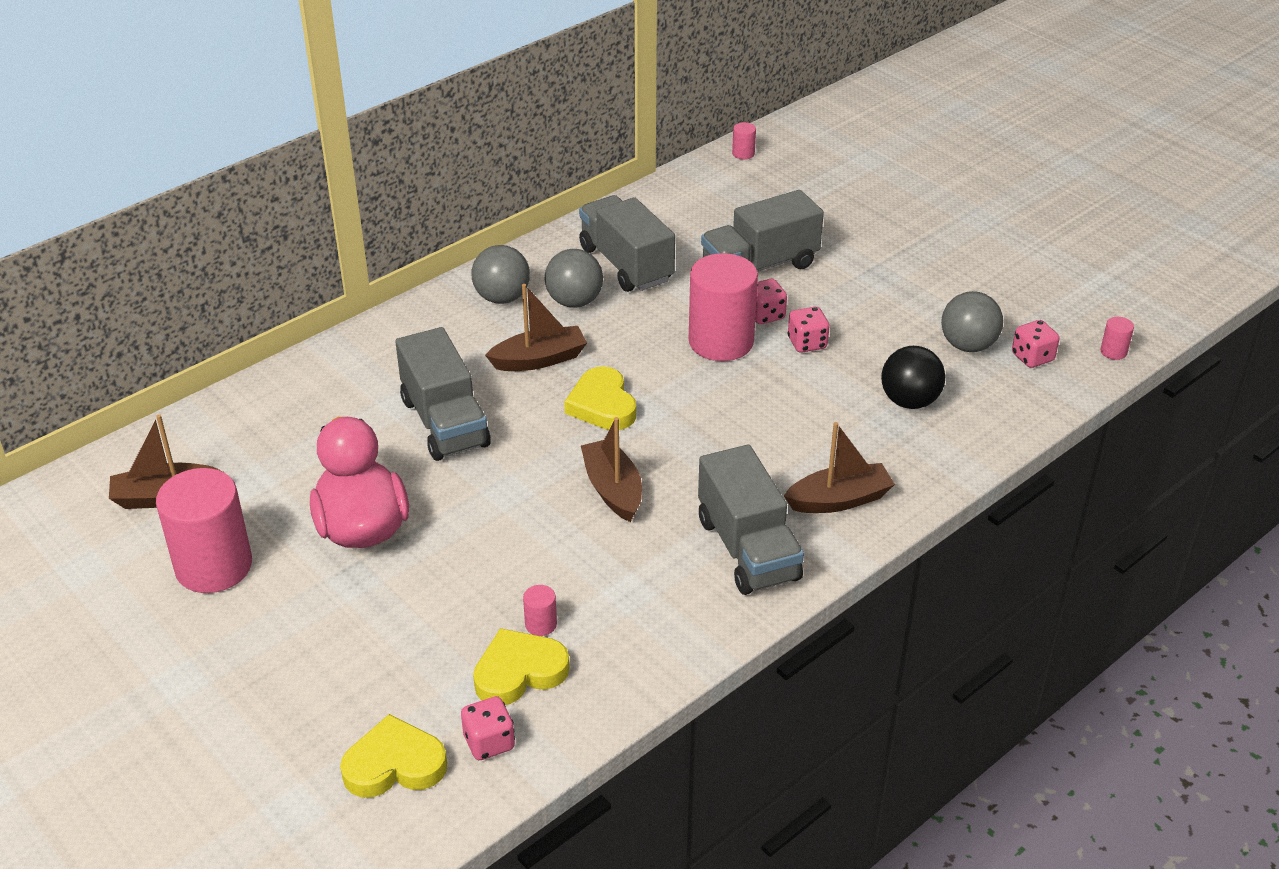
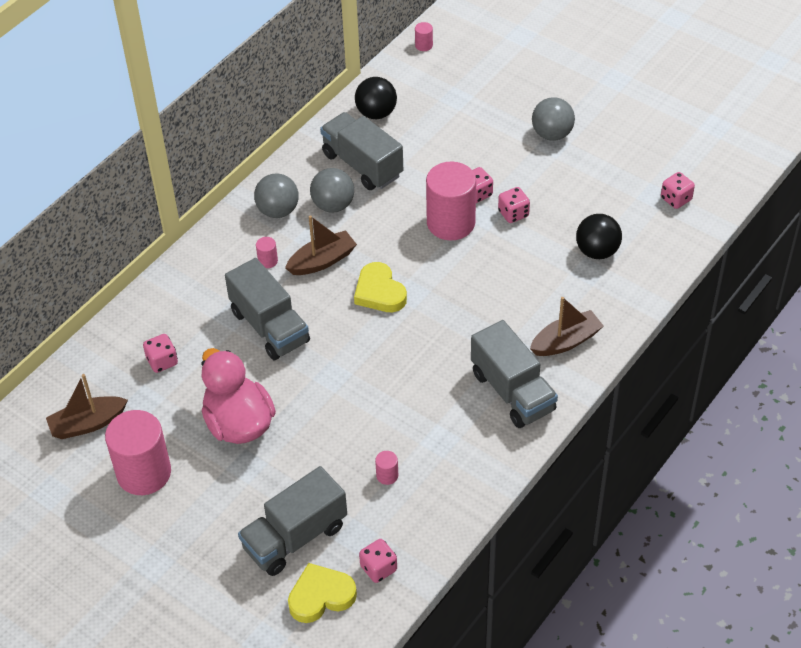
camera: 10 degrees left, 10 degrees up
yellow heart [473,628,570,705] -> none
brown boat [581,417,642,522] -> none
grey truck [701,190,824,272] -> grey truck moved to [238,466,347,576]
grey ball [941,291,1003,352] -> grey ball moved to [532,97,575,141]
pink cylinder [1100,317,1134,360] -> pink cylinder moved to [256,237,278,268]
none -> pink dice [143,334,178,373]
none -> black ball [355,77,397,119]

